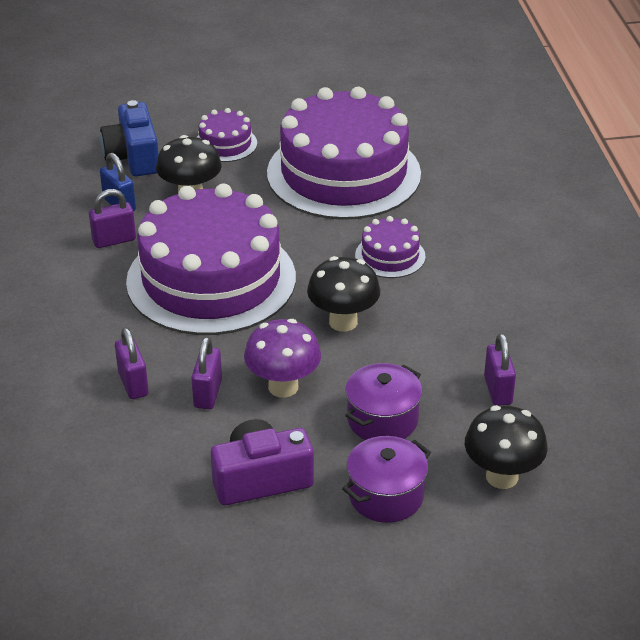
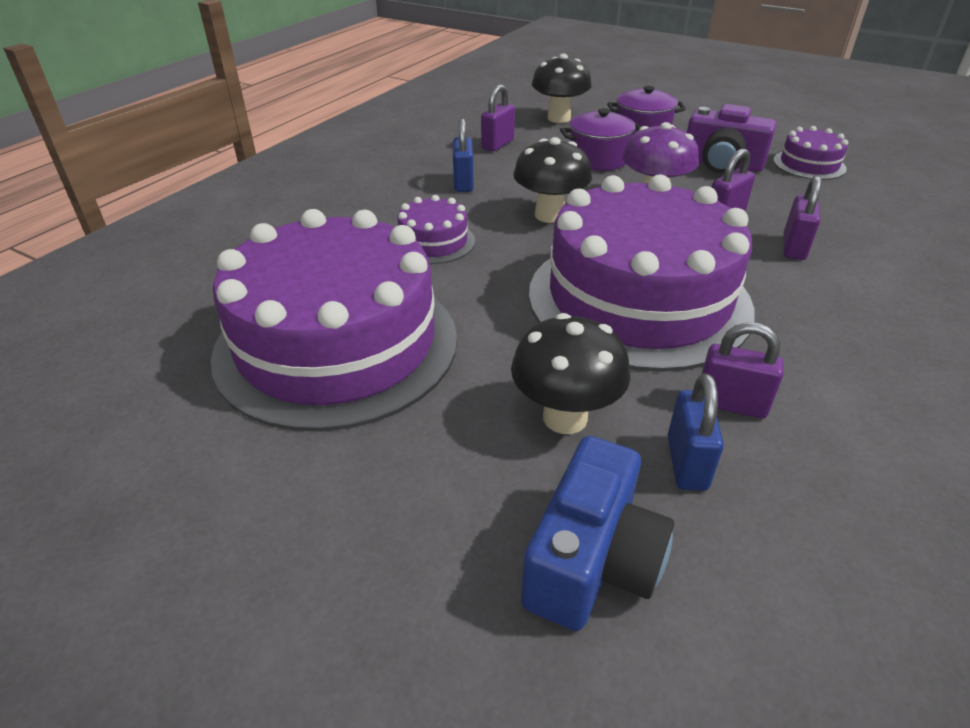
camera: 140 degrees left, 0 degrees up
purple cake [197,108,257,162] -> purple cake moved to [773,126,848,180]
none -> blue padlock [453,118,473,192]

